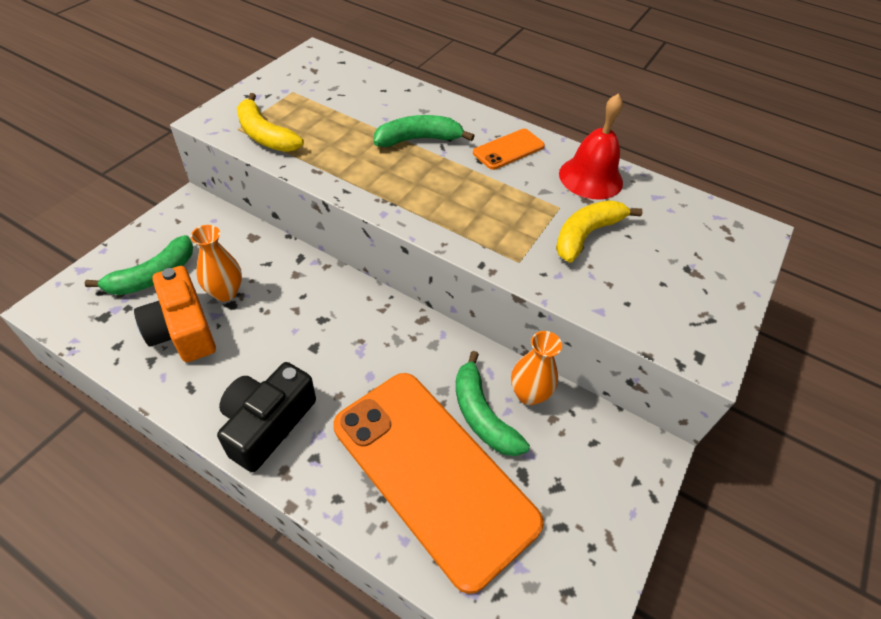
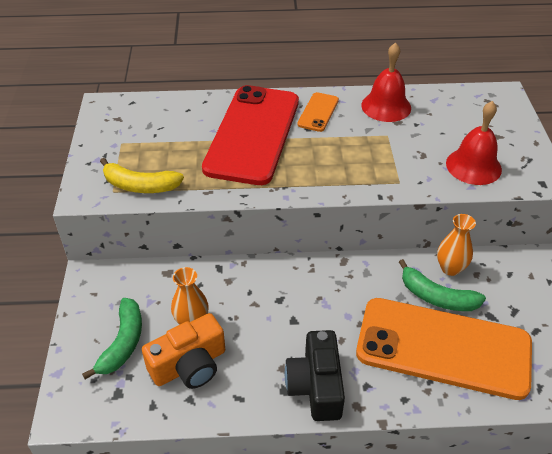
camera: 30 degrees left, 5 degrees down
orange camera [134,266,216,362] -> orange camera turned 60 degrees counterclockwise [142,313,225,389]
green banana [374,115,475,147] -> red phone [202,85,299,185]
yellow banana [556,200,643,263] -> none
none -> red bell [446,101,502,185]

